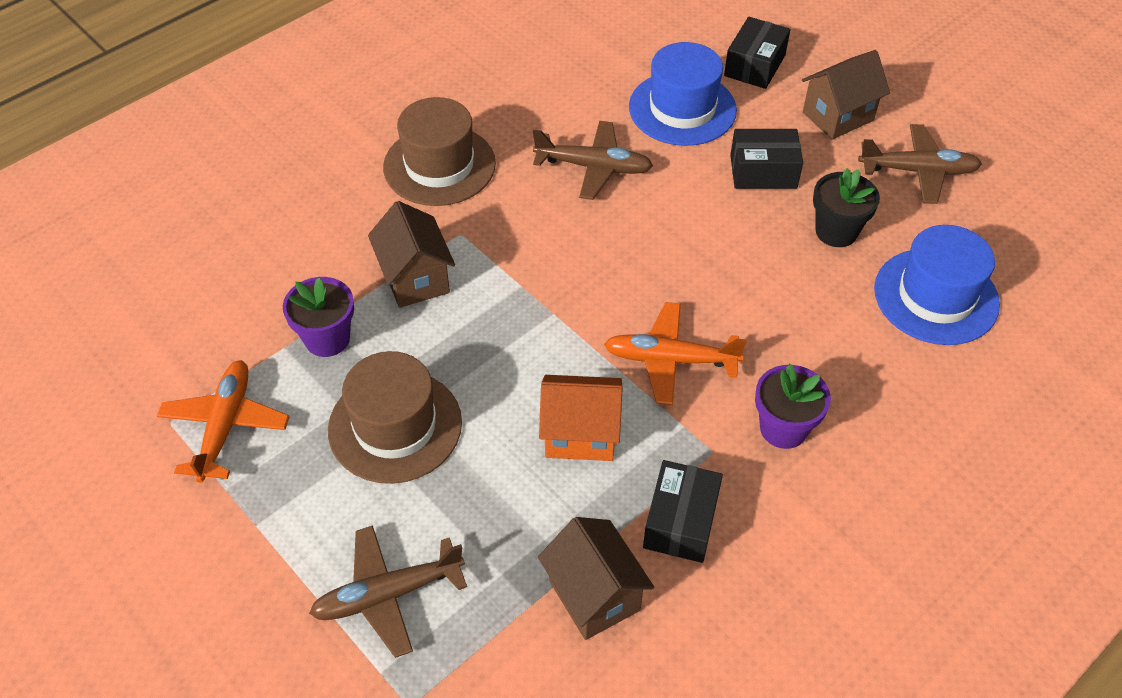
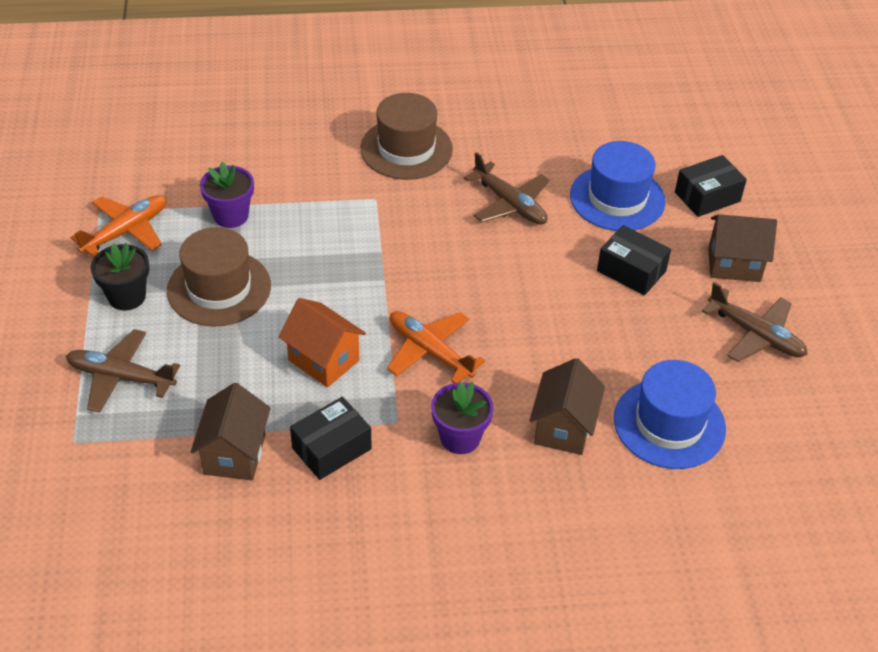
camera: 35 degrees right, 5 degrees down
brown house [368,201,455,308] -> brown house moved to [529,358,605,455]
black flower pot [813,168,880,247] -> black flower pot moved to [91,243,149,310]

